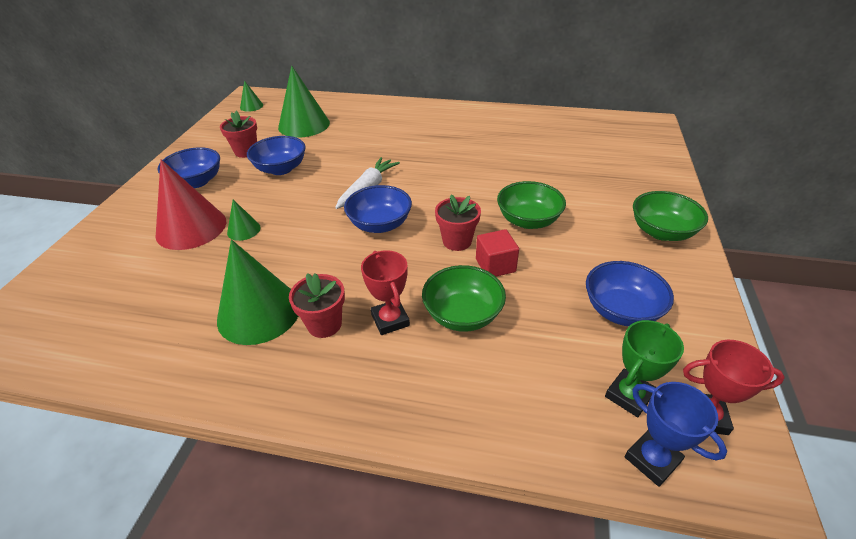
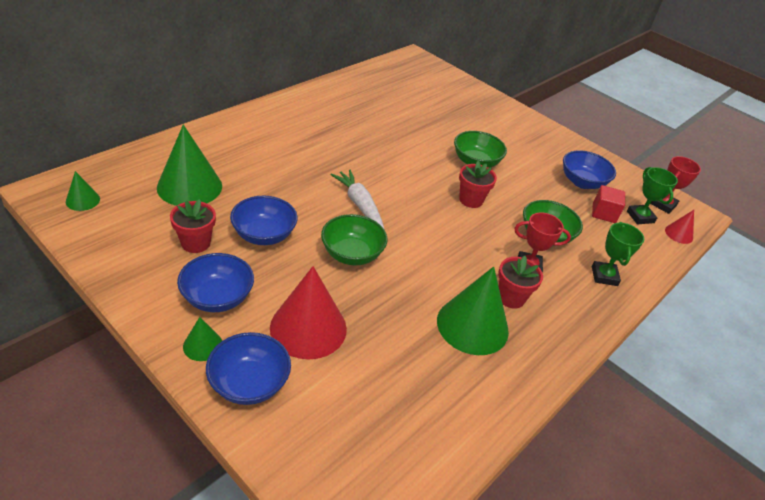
camera: 65 degrees left, 0 degrees up
green cone [227,200,261,241] -> green cone moved to [183,317,222,361]
blue bowl [344,185,412,233] -> blue bowl moved to [206,332,291,405]
red cube [476,229,519,277] -> red cube moved to [592,185,625,223]
blue trophy [625,382,727,487] -> red cone [665,210,694,244]
green bowl [633,191,708,241] -> green bowl moved to [321,214,387,265]
none -> green trophy [592,222,644,286]

